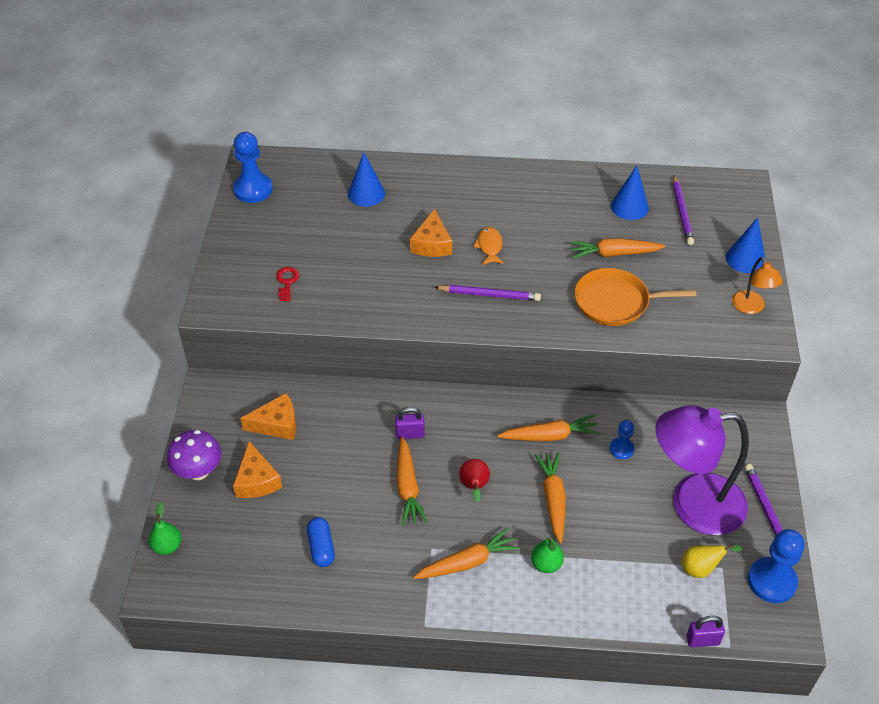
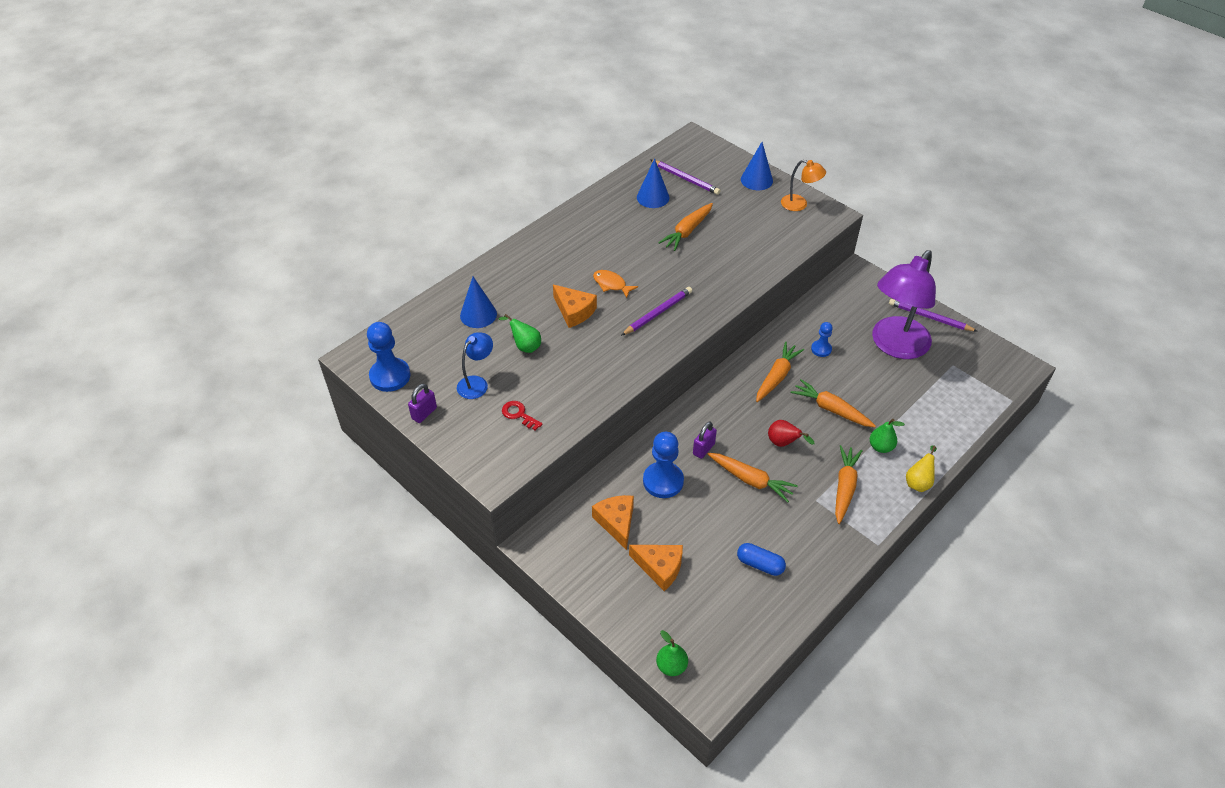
camera: 50 degrees left, 0 degrees up
purple mushroom [167,430,222,480] -> none
orange cheese [240,393,296,440] -> orange cheese turned 45 degrees counterclockwise [592,495,634,550]
orange pan [575,268,696,326] -> none
yellow pear [682,544,742,578] -> yellow pear moved to [906,445,937,492]
purple padlock [686,616,725,647] -> purple padlock moved to [408,384,437,423]
blue pawn [748,529,804,603] -> blue pawn moved to [643,432,684,498]
none -> blue lamp [457,332,493,399]
none -> green pear [499,314,541,353]

